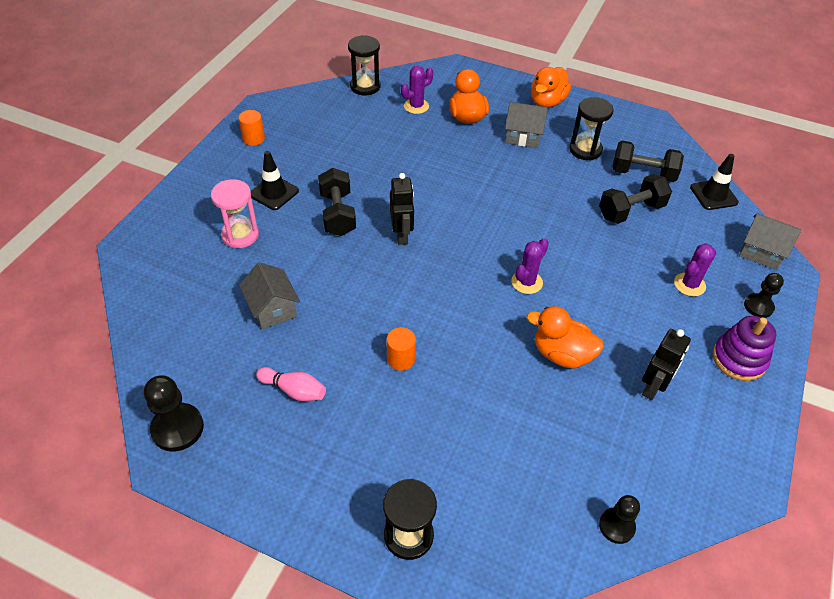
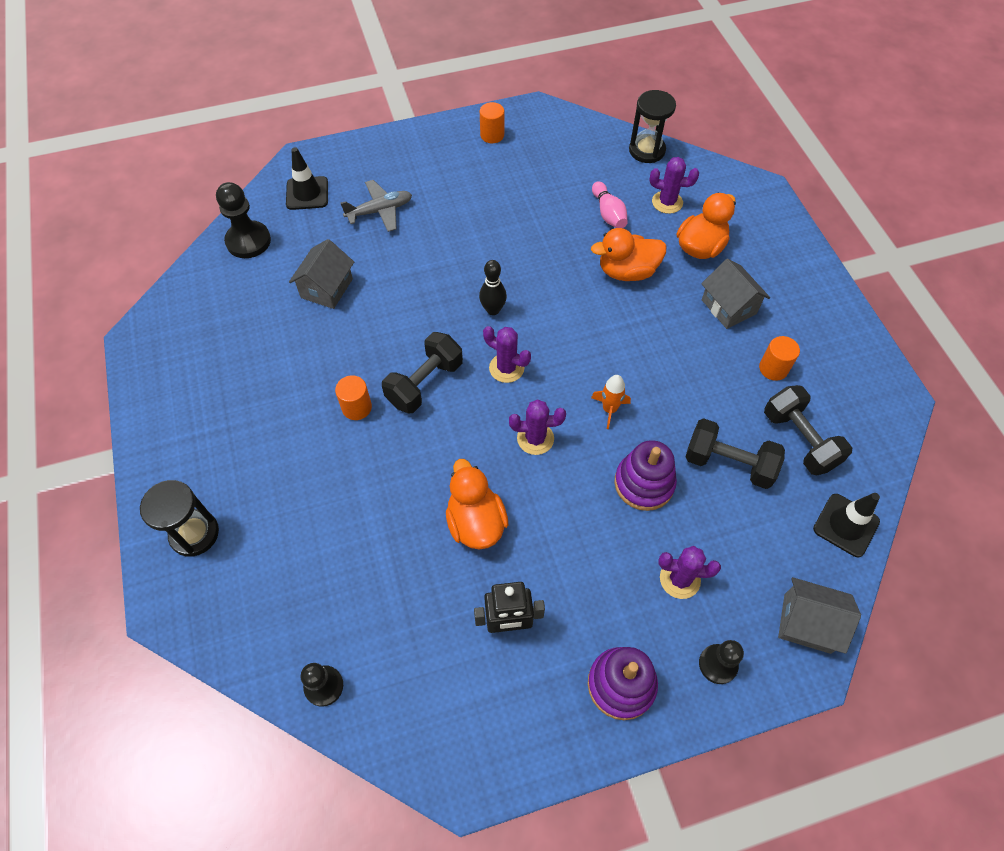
camera: 50 degrees right, 10 degrees up
black pawn [144,375,204,452] -> black pawn moved to [216,182,271,258]
pink hourglass [211,179,259,248] -> grey plane [341,180,412,232]
black traffic cone [251,151,299,210] -> black traffic cone moved to [286,147,328,210]
pink bowling pin [256,367,326,401] -> pink bowling pin moved to [592,181,628,228]
black dumbbell [318,168,356,236] -> black dumbbell moved to [382,332,463,413]
black robot [390,173,414,245] -> black bowling pin [479,260,507,315]
orange duck [531,67,571,108] -> orange duck moved to [591,228,666,281]
black hourglass [569,97,613,160] -> orange cylinder [759,336,800,381]
grey house [739,213,801,270] -> grey house turned 60 degrees counterclockwise [778,577,861,654]
none -> purple cactus [483,326,531,383]
none -> orange rocket [591,375,631,429]
none -> purple stacking toy [614,440,677,511]

